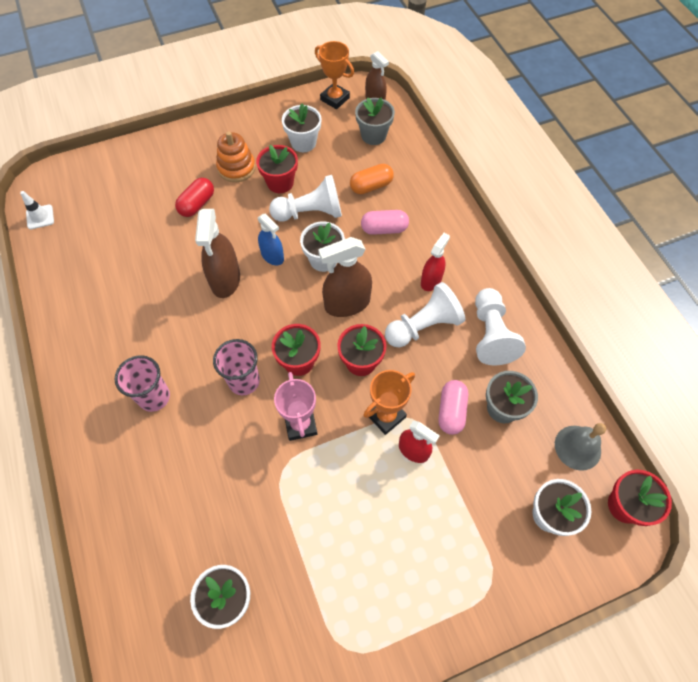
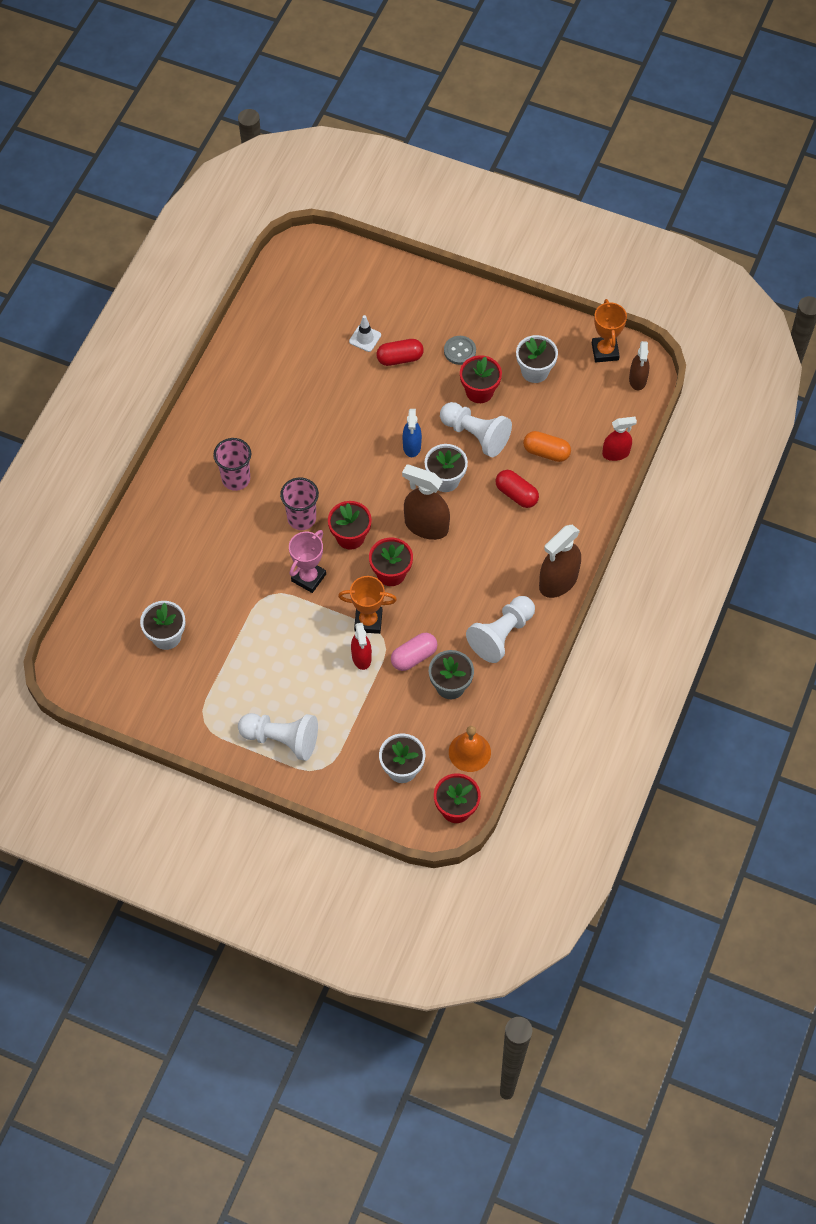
camera: 45 degrees right, 0 degrees up
white traffic cone [20,191,54,229] -> white traffic cone moved to [349,315,381,352]
brown spray bottle [195,209,240,298] -> brown spray bottle moved to [539,525,581,598]
orange stacking toy [216,131,256,182] -> grey button [444,336,476,365]
grey flower pot [355,97,395,145] -> none
pink capsule [361,210,409,235] -> red capsule [495,470,539,508]
white pawn [385,282,466,347] -> white pawn moved to [238,713,318,761]
red spray bottle [421,233,450,291] -> red spray bottle moved to [602,417,637,461]
grey bell [555,423,606,471] -> orange bell [449,726,491,772]

